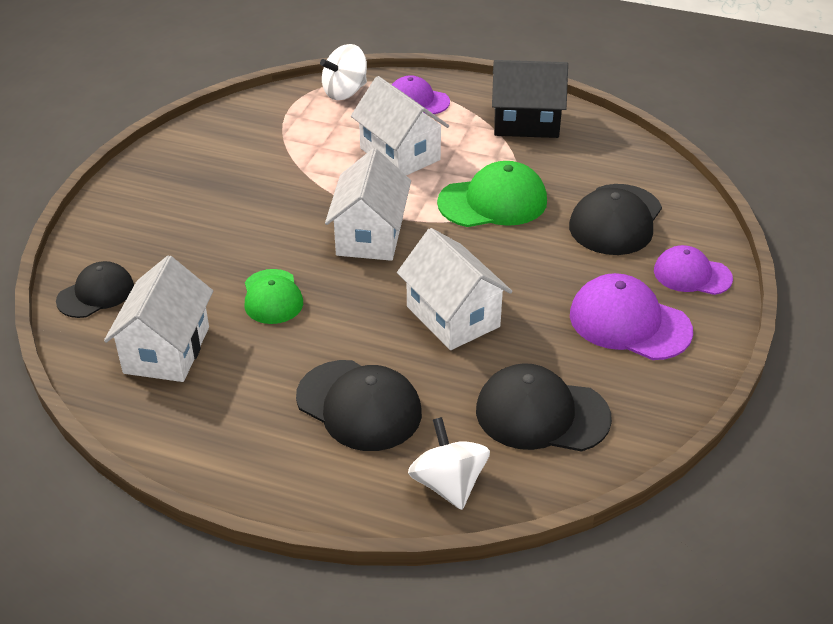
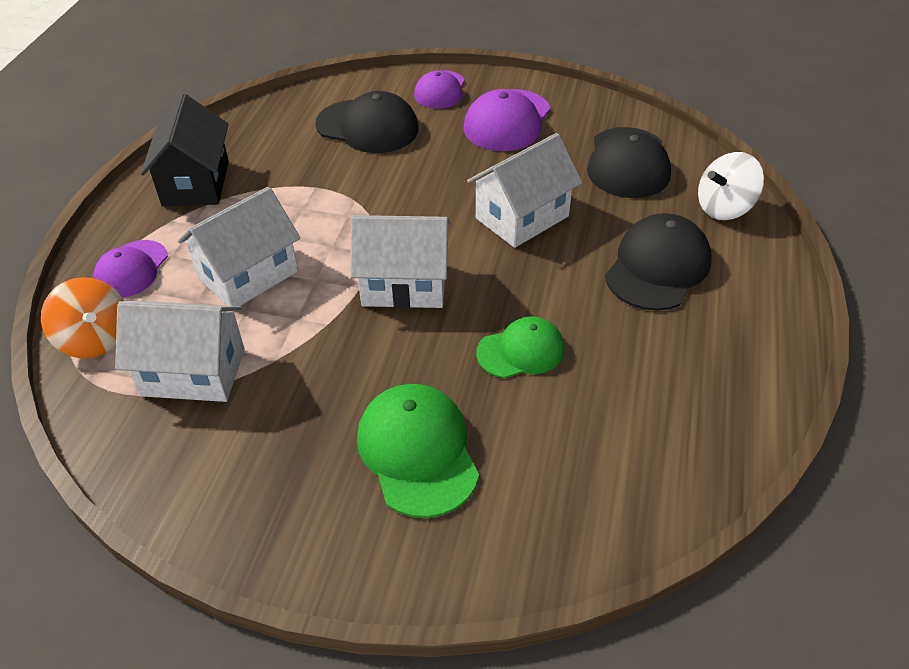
camera: 95 degrees left, 5 degrees up
black cap [56,261,134,318] -> none
white house [104,256,213,382] -> white house moved to [115,301,245,402]
white spinning top [320,44,367,100] -> orange spinning top [41,277,124,358]
green cap [437,161,547,227] -> green cap moved to [357,384,479,518]

